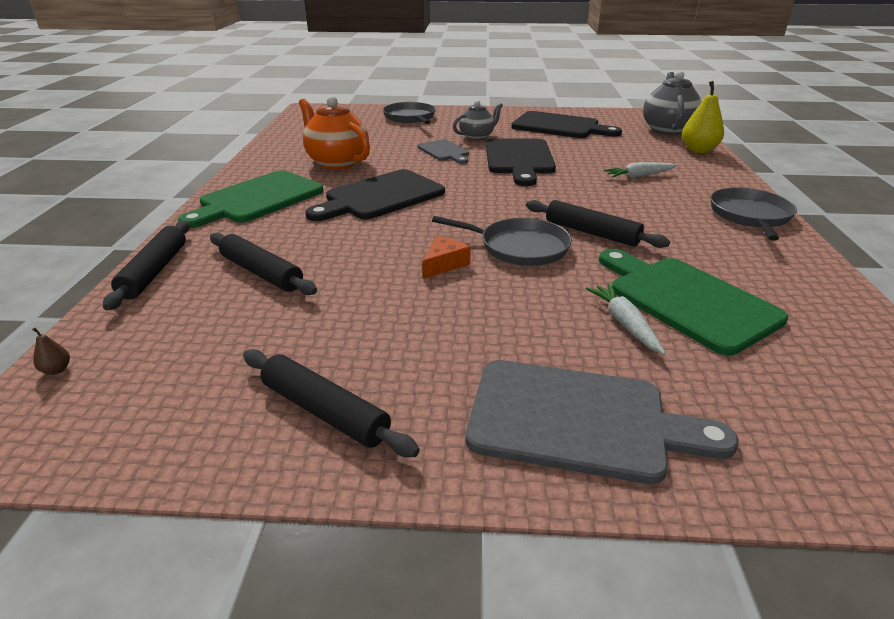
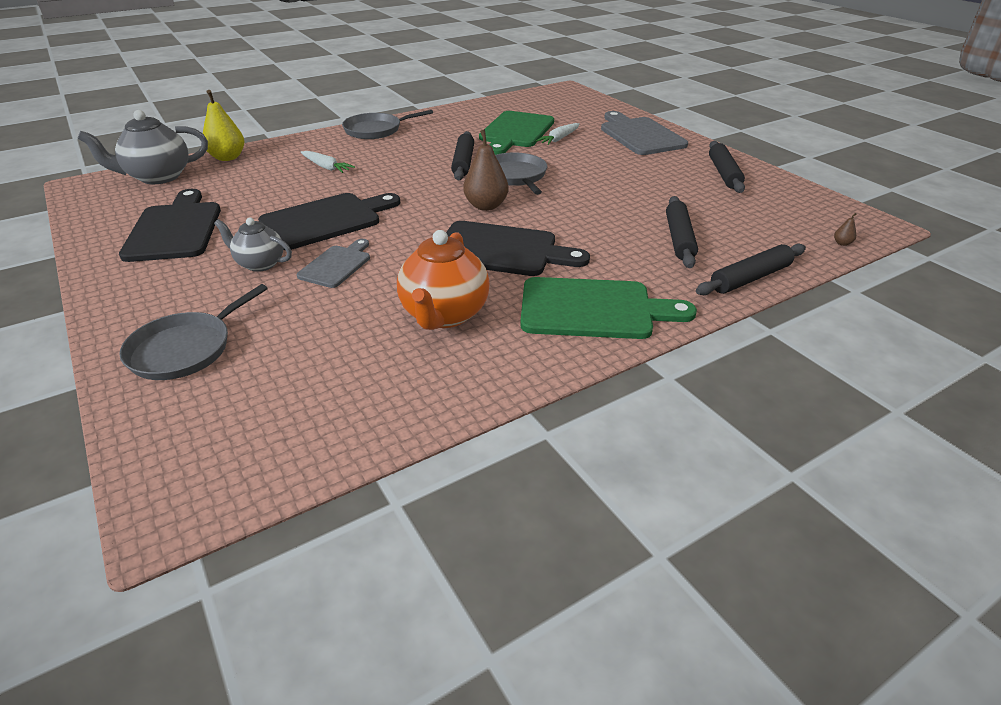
camera: 125 degrees left, 5 degrees up
orange cheese [422,236,471,279] -> none
none -> brown pear [463,129,509,211]

